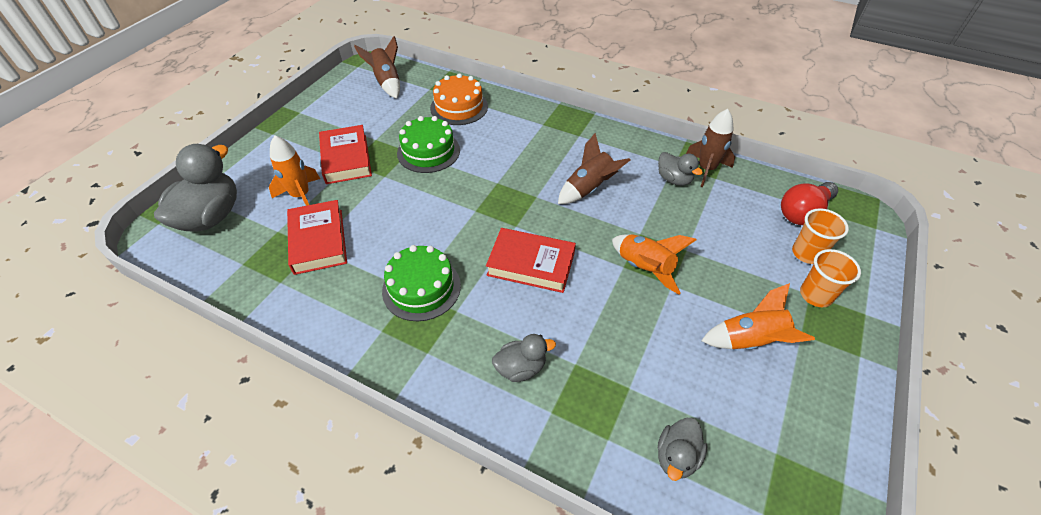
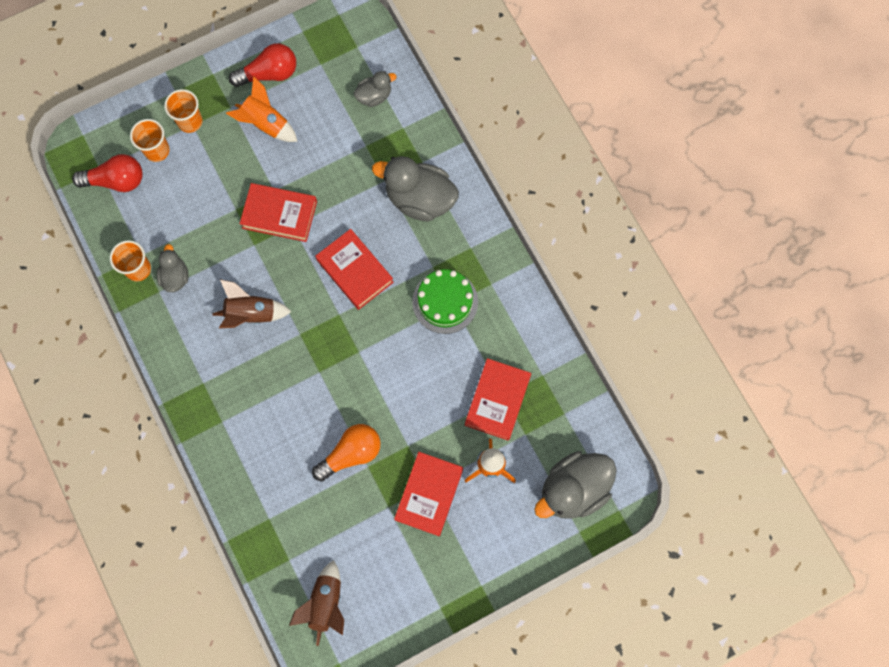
camera: 145 degrees left, 25 degrees up
green cake [397,116,460,173] -> orange light bulb [312,424,381,482]
orange cake [430,73,488,125] -> none
grey duck [492,334,556,382] -> grey duck [372,156,459,222], size x1.87
orange rocket [612,234,696,295] -> red book [240,183,317,242]
brown rocket [686,109,735,187] -> orange cup [110,240,151,281]
none -> red light bulb [229,43,296,87]

